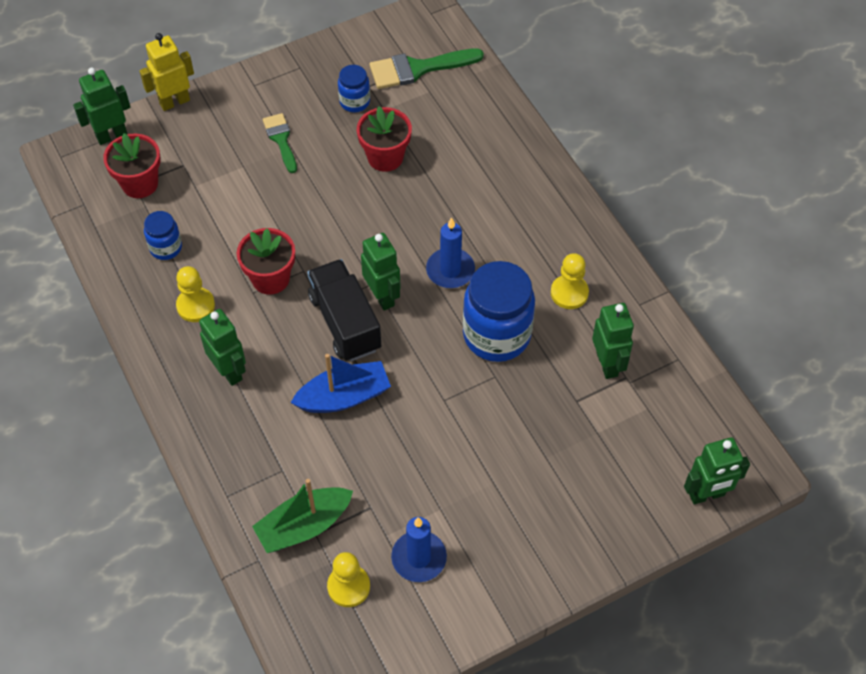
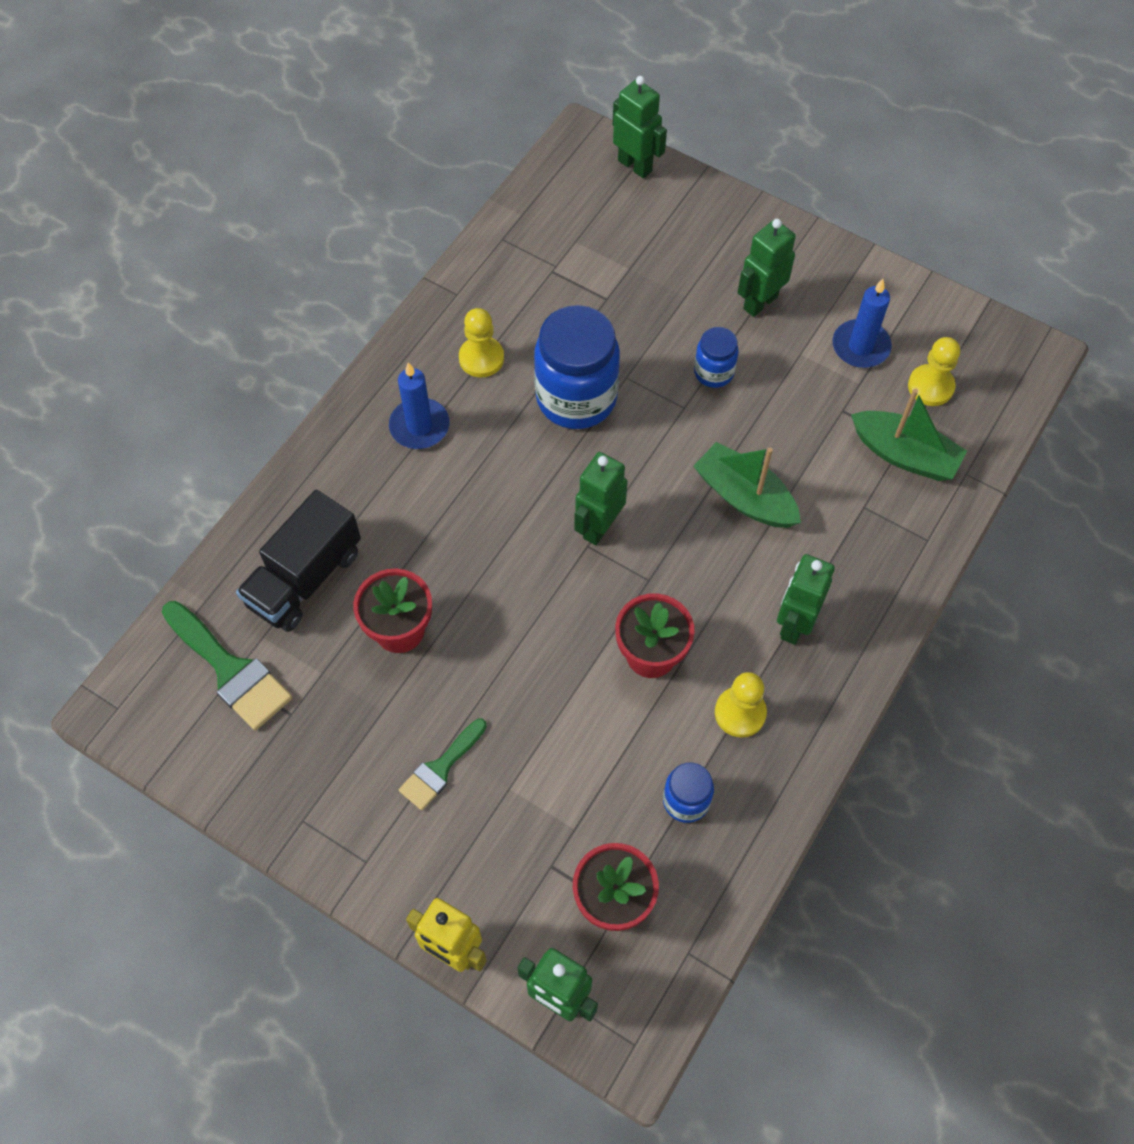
camera: 120 degrees left, 5 degrees up
blue boat [291,354,391,413] -> green boat [693,442,801,528]
black truck [307,259,381,362] -> black truck moved to [236,489,361,632]
blue jar [338,65,370,112] -> blue jar moved to [694,327,739,388]
blue candle [426,217,475,288] -> blue candle moved to [389,362,449,449]
green robot [592,303,634,379] -> green robot moved to [738,219,796,317]

